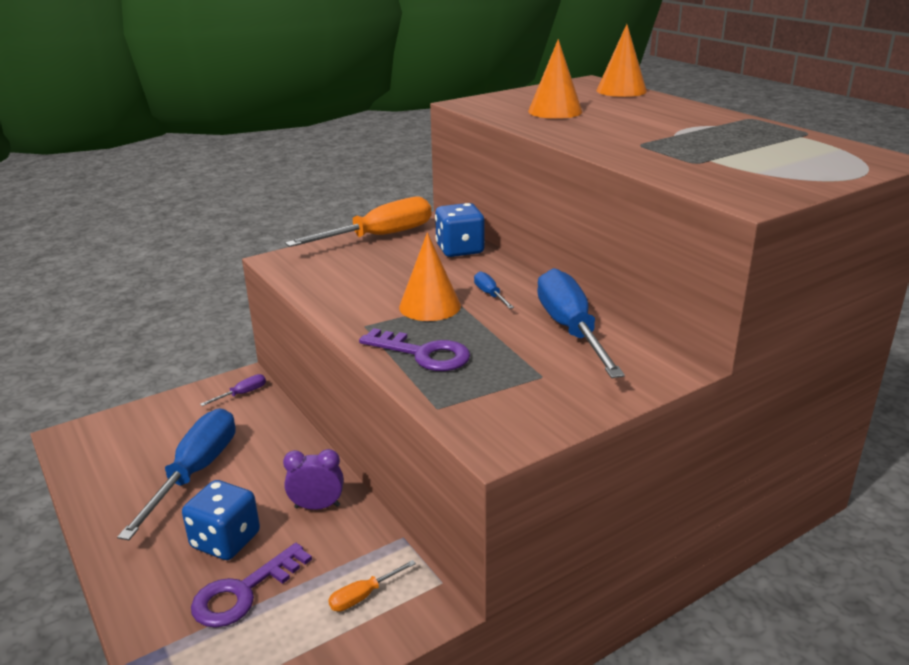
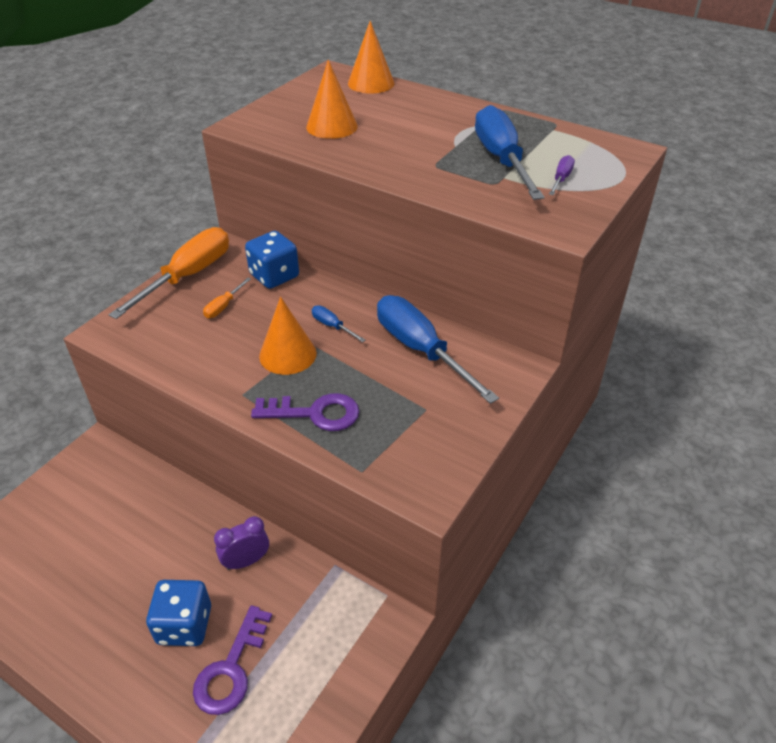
camera: 25 degrees left, 15 degrees up
blue screwdriver [117,408,236,540] -> blue screwdriver moved to [475,105,544,200]
purple screwdriver [200,374,266,406] -> purple screwdriver moved to [549,155,575,195]
orange screwdriver [328,560,416,612] -> orange screwdriver moved to [203,278,251,318]

